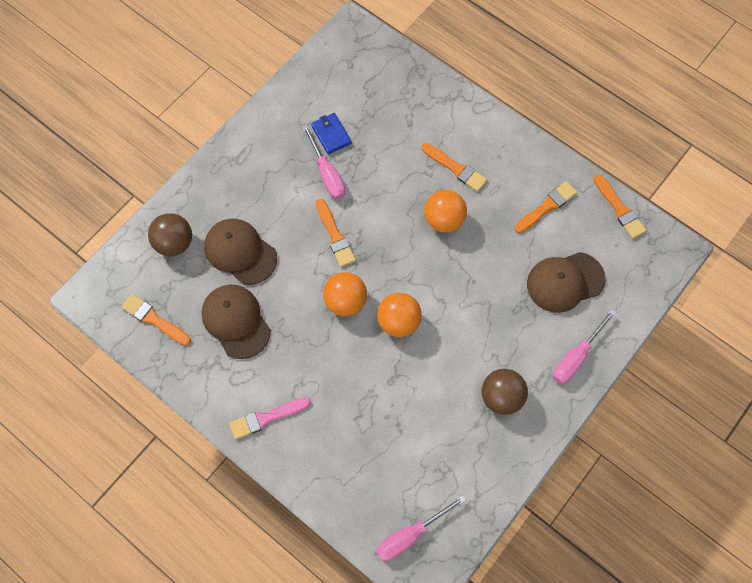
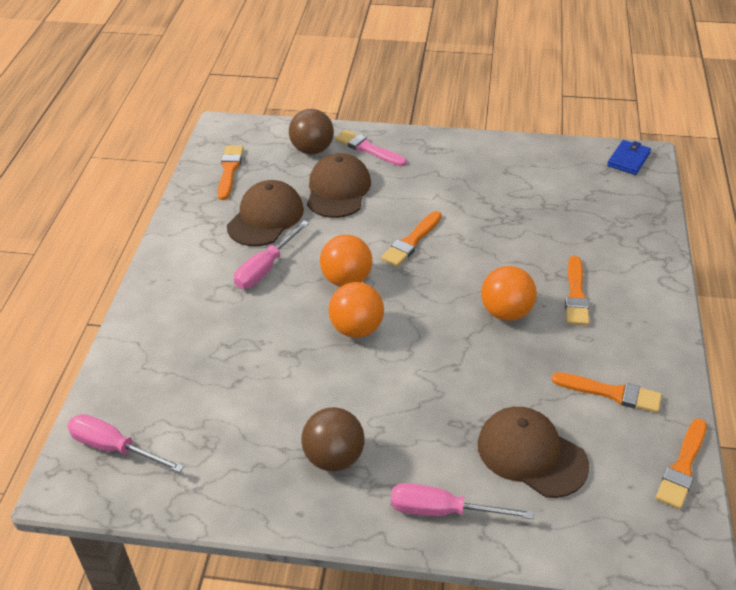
camera: 60 degrees right, 25 degrees down
pink brush [229,397,311,440] -> pink brush moved to [335,130,407,166]
pink screwdriver [302,124,345,199] -> pink screwdriver moved to [234,221,309,289]
blue wallet [311,113,352,154] -> blue wallet moved to [607,140,651,175]

